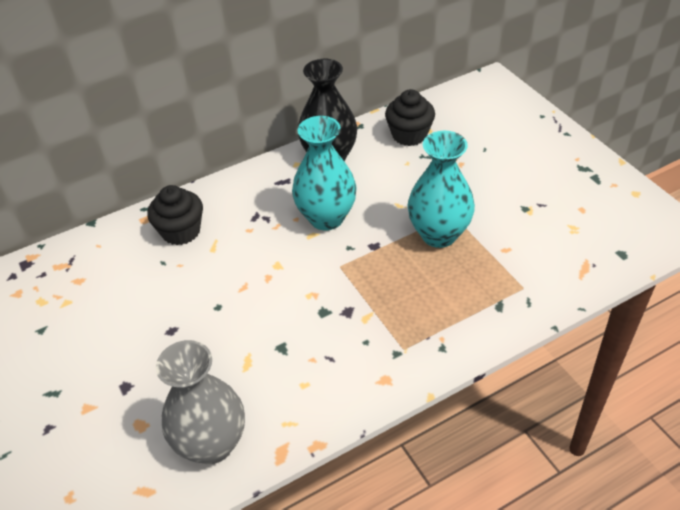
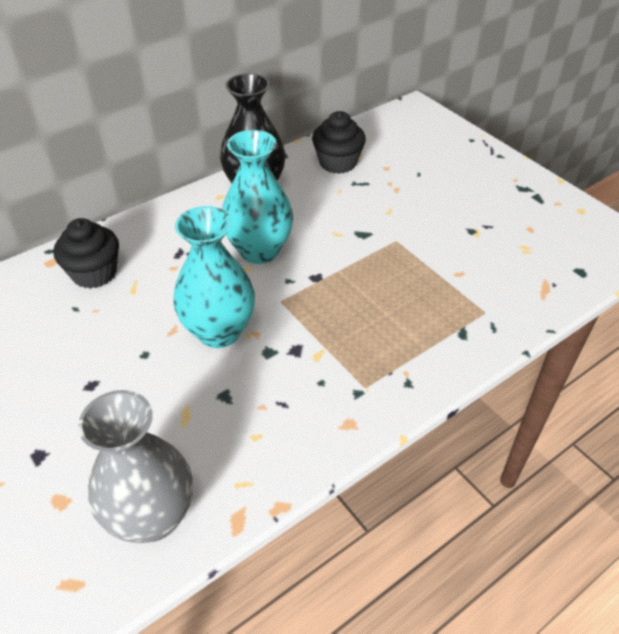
camera: 10 degrees left, 0 degrees up
turquoise vase [408,131,475,248] -> turquoise vase moved to [173,206,255,348]

